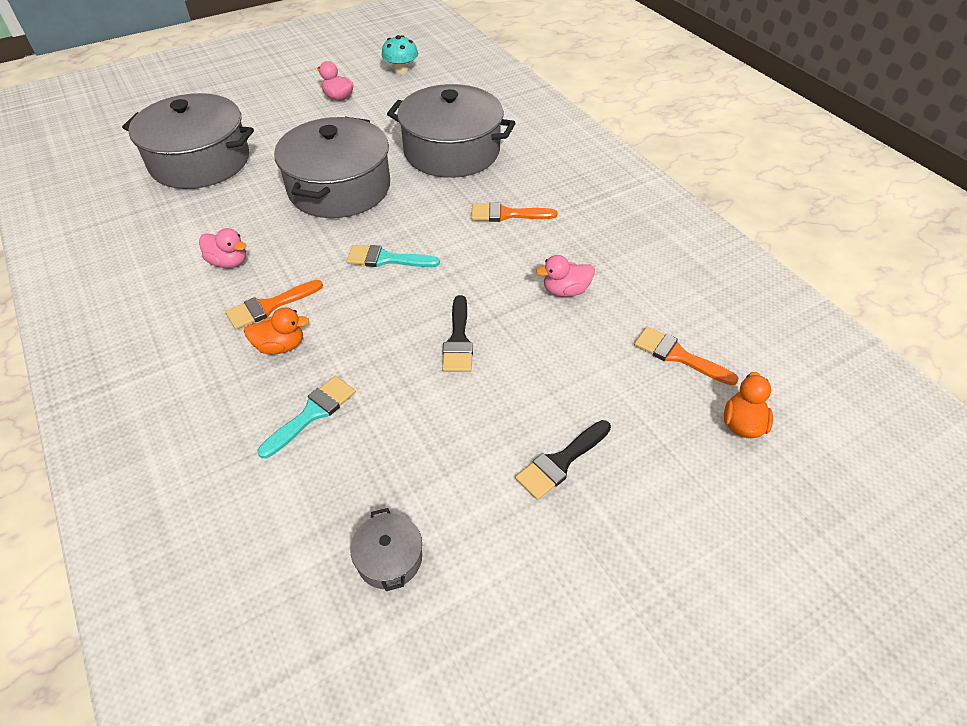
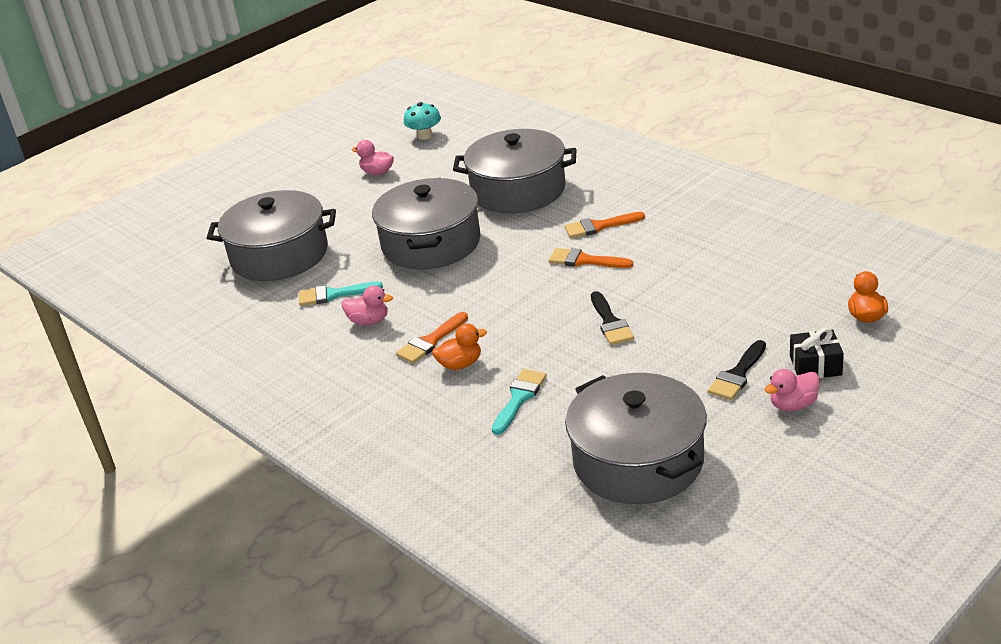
camera: 10 degrees left, 15 degrees down
turquoise brush [347,245,440,267] -> turquoise brush moved to [299,281,383,306]
grey pot [350,508,422,591] -> grey pot [565,373,707,504], size x2.46
pink duck [536,255,595,297] -> pink duck moved to [764,369,820,411]
orange brush [634,327,739,385] -> orange brush moved to [549,248,633,268]
none -> black gift [790,328,844,378]

